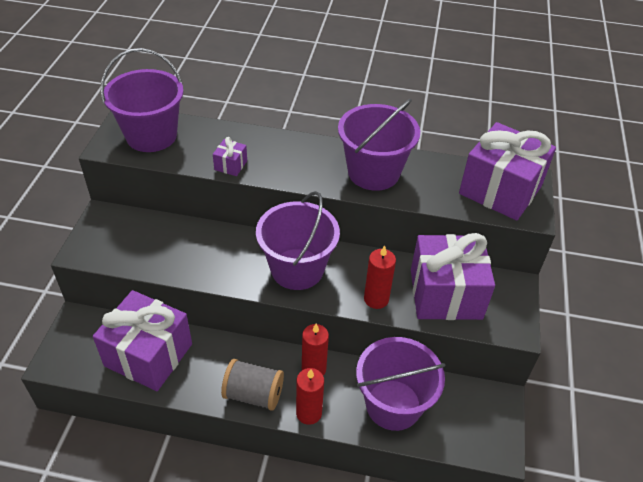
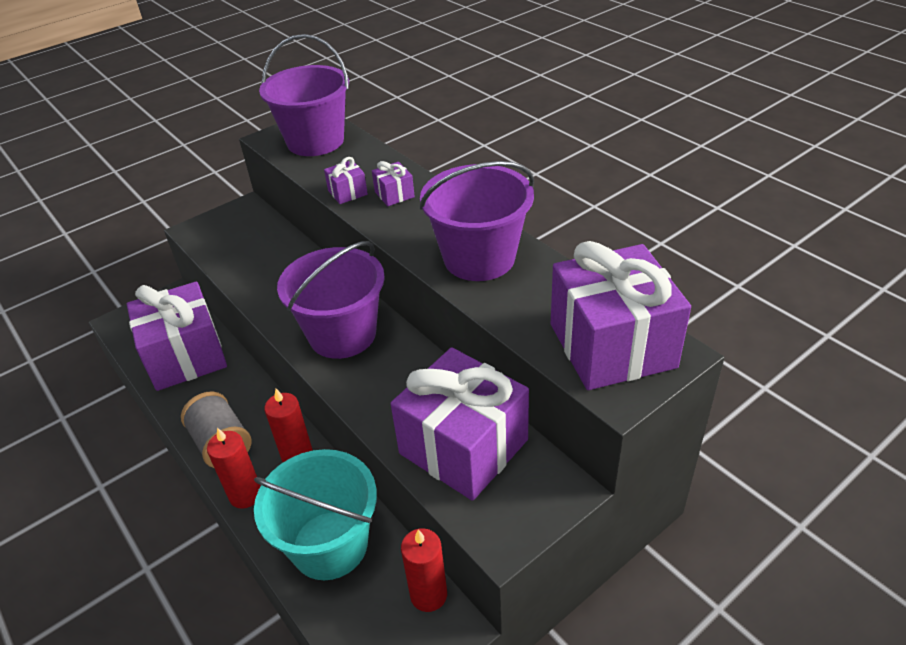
camera: 45 degrees right, 5 degrees down
purple bucket [356,337,446,431] -> turquoise bucket [254,449,377,580]
red candle [364,245,396,309] -> red candle moved to [401,528,447,612]
none -> purple gift [372,161,415,206]

